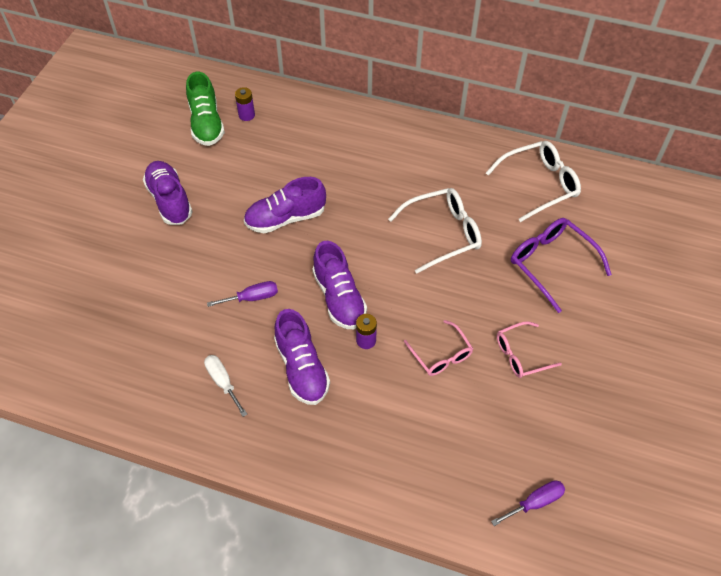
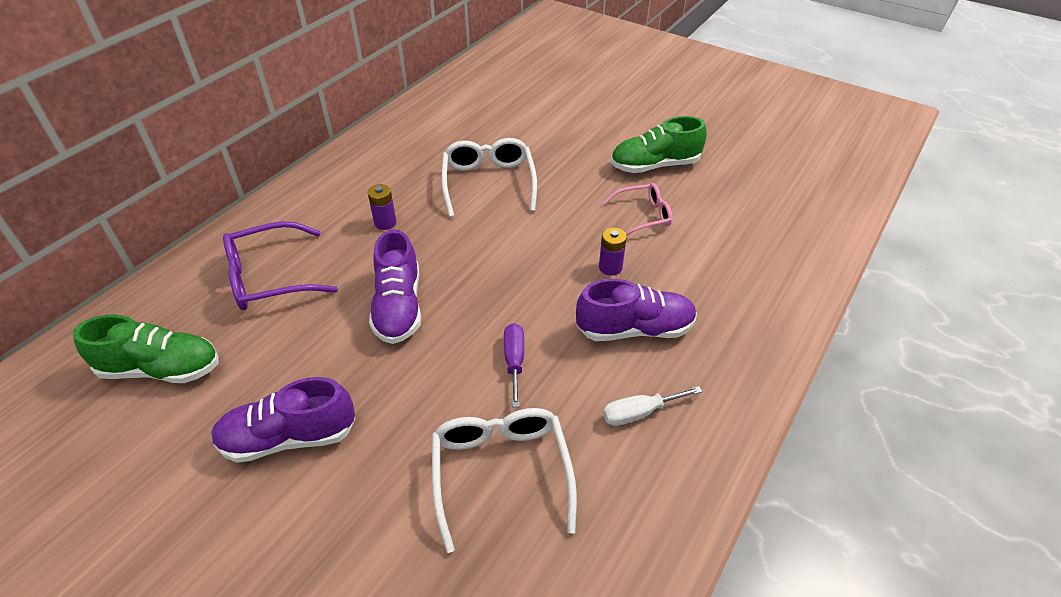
camera: 75 degrees left, 10 degrees down
purple battery [235,87,255,121] -> purple battery moved to [368,184,396,230]
purple shoe [312,241,367,329] -> none
white glasses [486,141,581,222] -> white glasses moved to [432,408,577,553]
purple screwdriver [491,480,565,526] -> none
pink glasses [497,321,562,378] -> green shoe [611,116,707,173]
purple glasses [511,218,612,313] -> purple glasses moved to [223,221,338,310]

